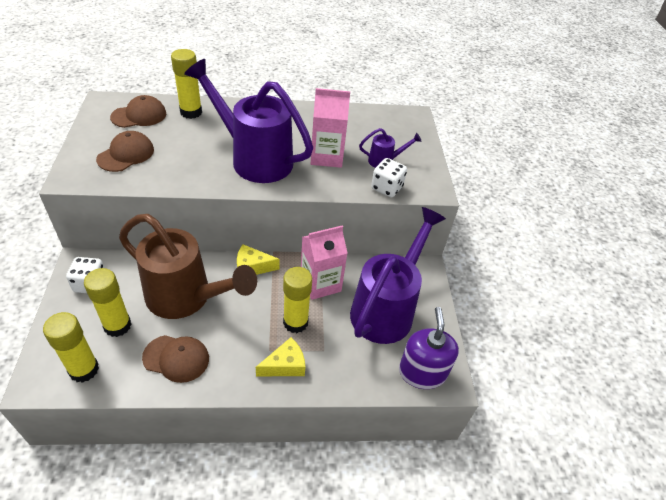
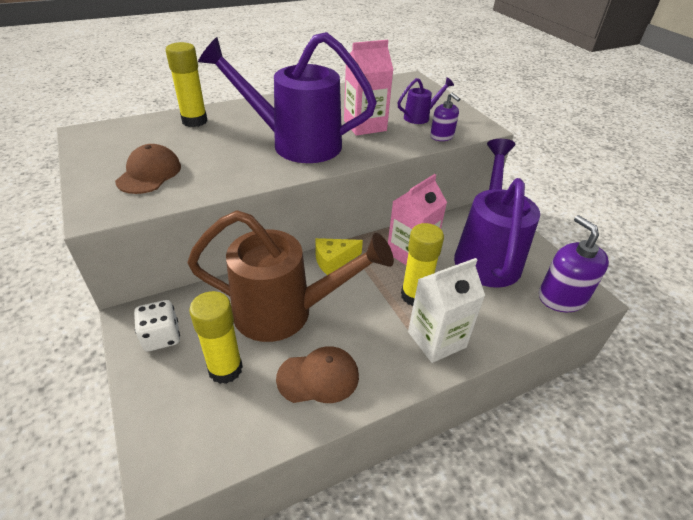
camera: 20 degrees left, 5 degrees down
yellow glue stick [43,312,99,383] -> none
brown cap [110,95,166,128] -> none
yellow cheese [256,337,305,376] -> white carton [408,258,485,363]
white dice [371,158,407,198] -> purple soap dispenser [430,93,460,141]

